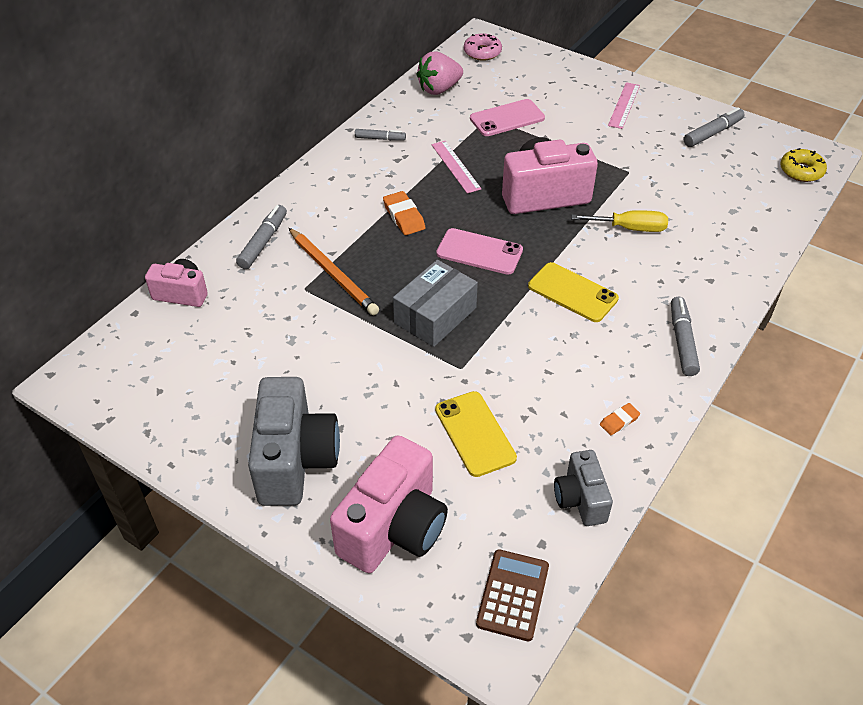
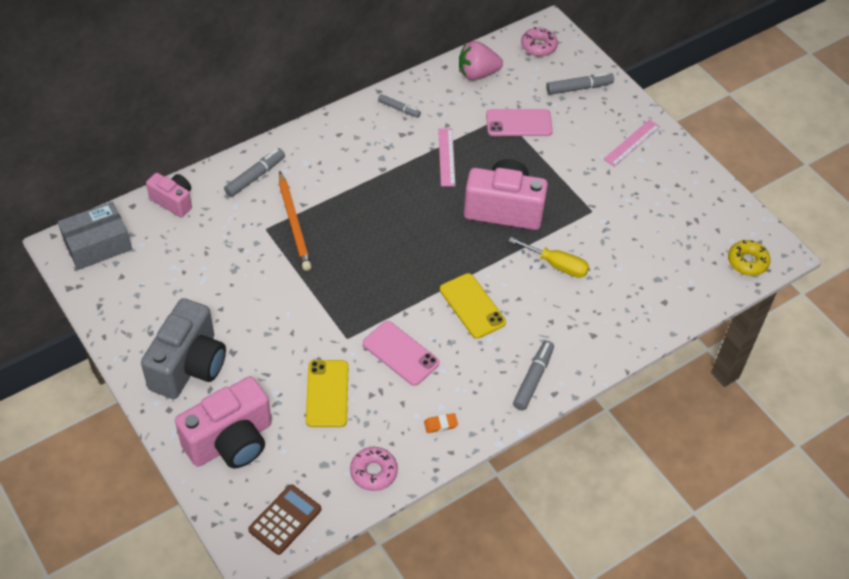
camera: 20 degrees right, 5 degrees up
orange eraser [383,191,426,235] -> none
grey box [393,260,478,347] -> grey box moved to [58,202,132,270]
pink phone [436,228,523,275] -> pink phone moved to [363,321,439,386]
grey camera [554,450,613,526] -> pink donut [350,447,398,491]
grey marker [684,107,744,147] -> grey marker moved to [546,72,614,95]

